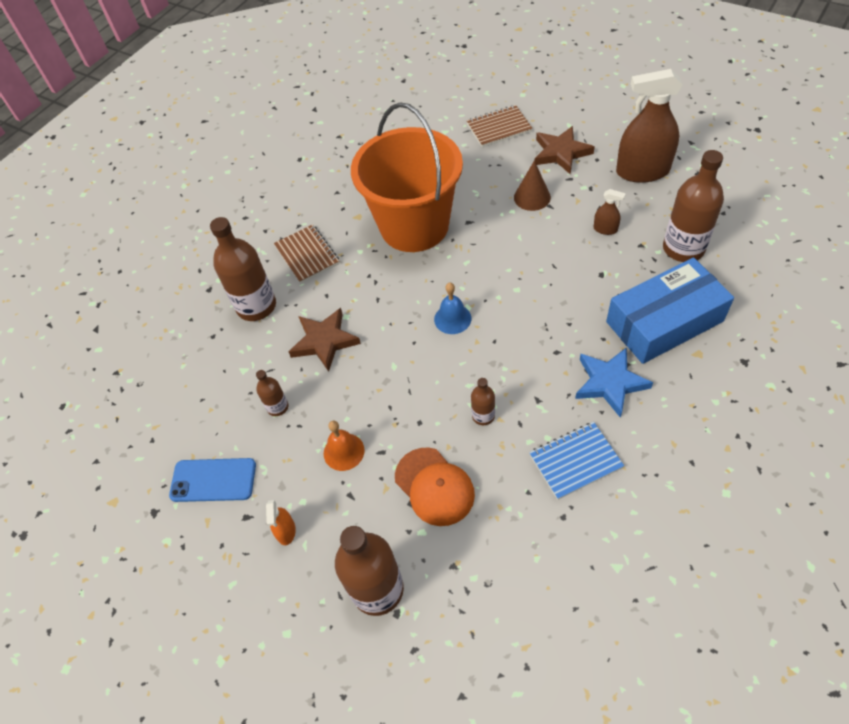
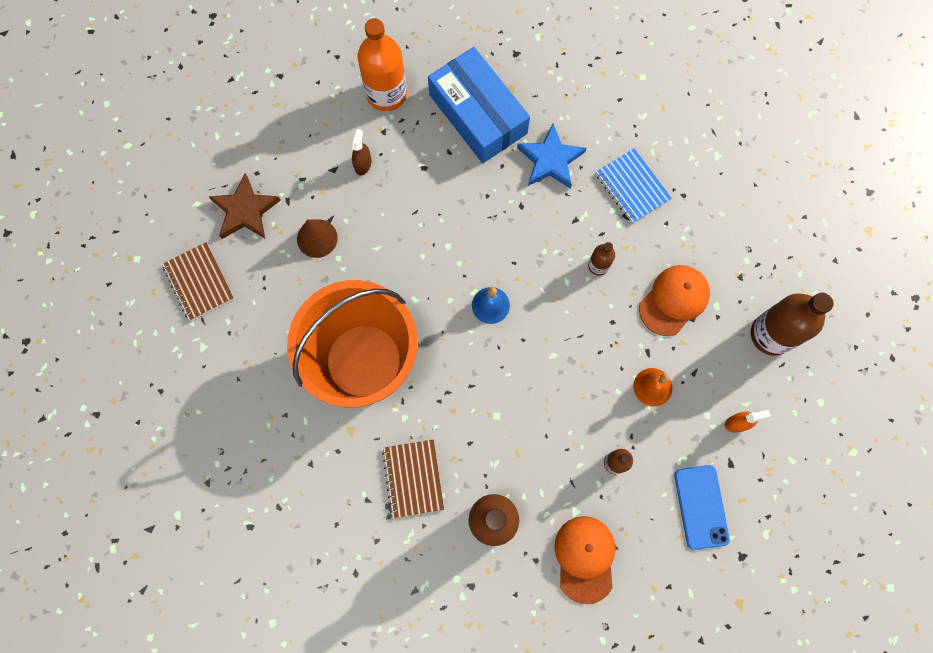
camera: 105 degrees left, 20 degrees up
brown notebook [274,224,340,284] -> brown notebook turned 60 degrees counterclockwise [382,439,444,518]
brown star [289,308,361,372] -> none
brown spray bottle [616,69,683,183] -> none
brown bottle [663,150,724,262] -> orange bottle [357,18,407,111]
none -> orange cap [554,516,616,604]

